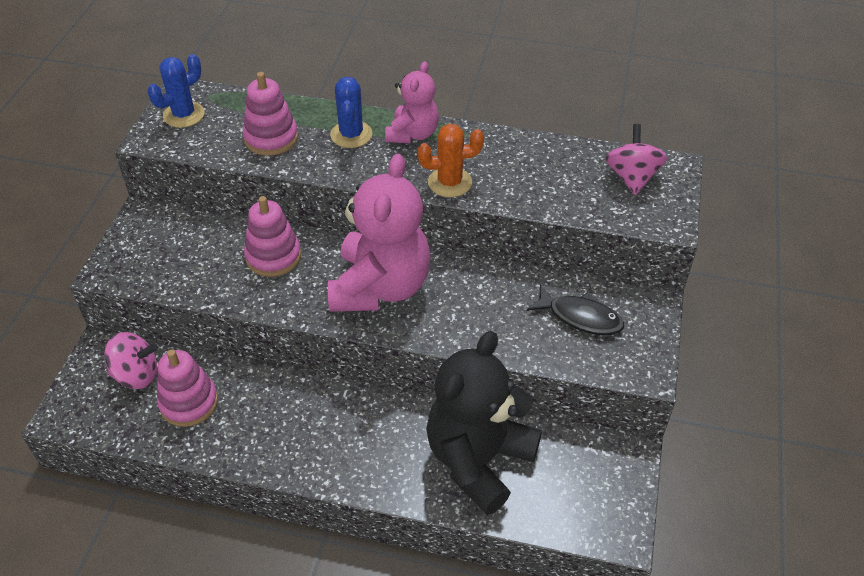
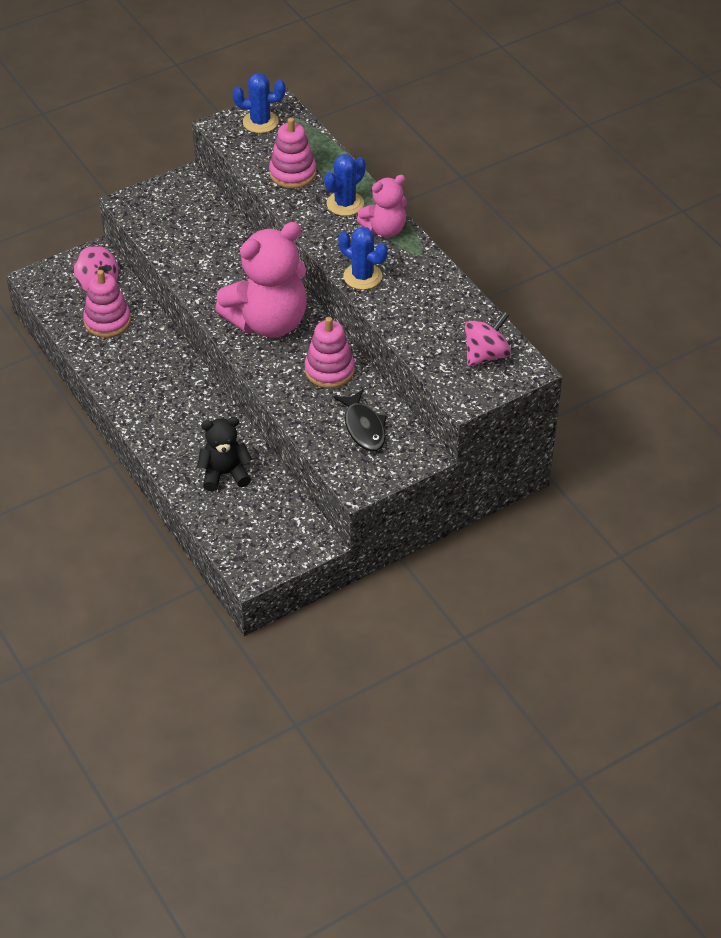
camera: 45 degrees right, 0 degrees up
pink stacking toy [244,196,301,277] -> pink stacking toy moved to [305,317,355,388]
orange cactus [417,124,484,197] -> blue cactus [338,227,388,290]
black teddy bear [426,331,542,515] -> black teddy bear [197,417,252,491], size x0.55

